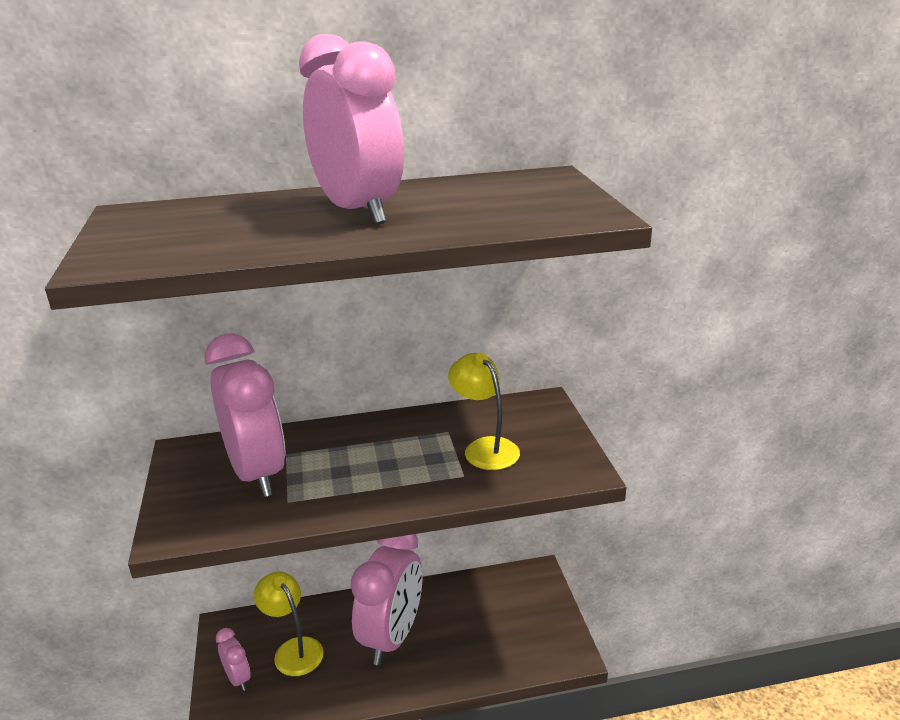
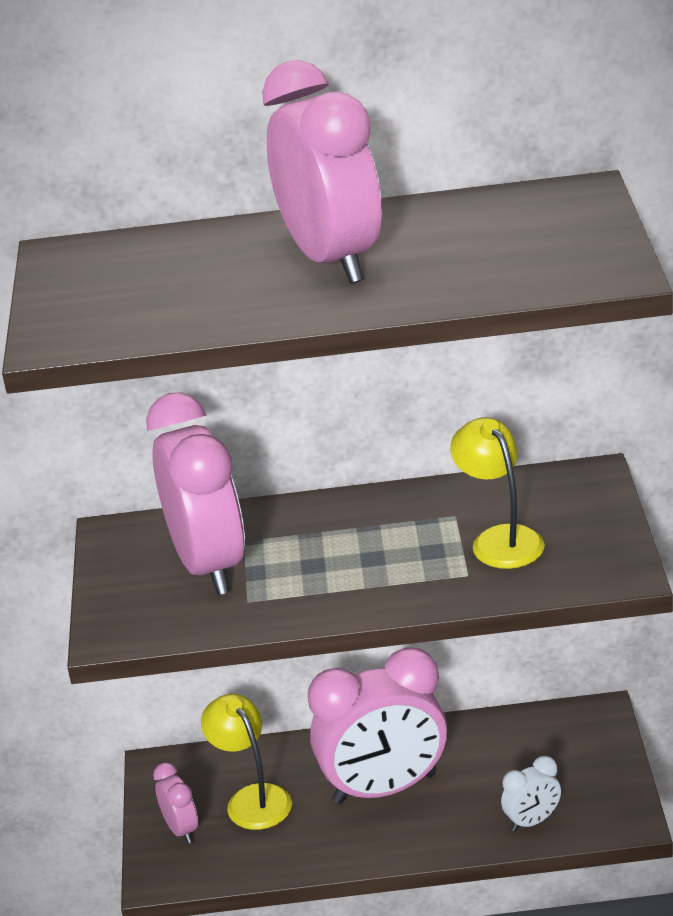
camera: 10 degrees right, 5 degrees up
pink clock [351,534,422,665] -> pink clock turned 45 degrees clockwise [308,647,447,804]
none -> white clock [501,756,561,831]

